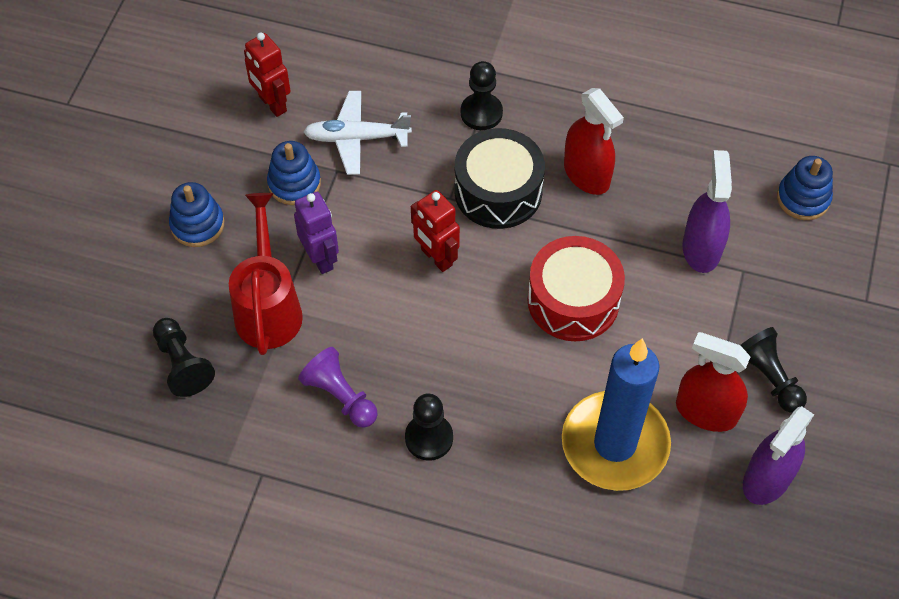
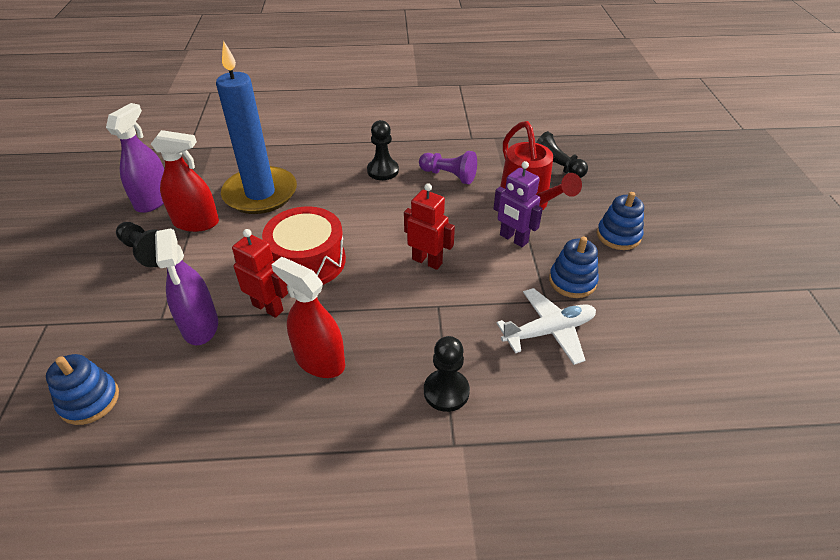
camera: 160 degrees right, 15 degrees down
red robot [244,32,291,117] -> red robot moved to [232,229,288,318]
black drum [454,128,545,229] -> none

